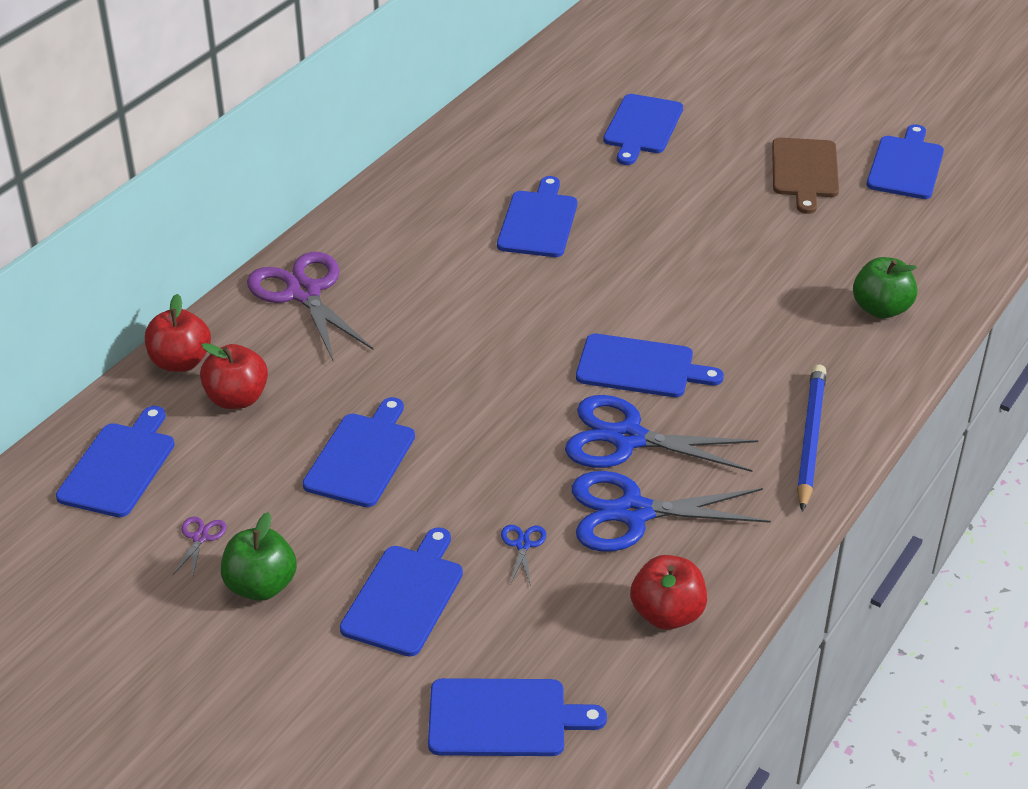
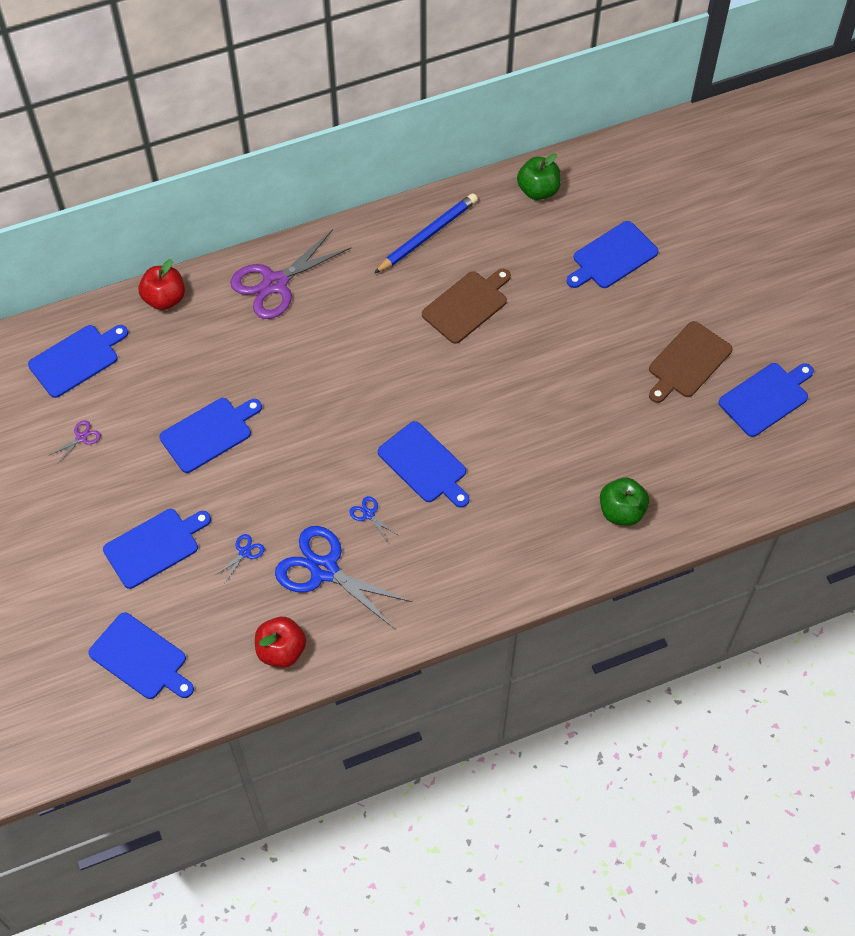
camera: 35 degrees right, 20 degrees up
red apple [200,343,268,409] -> none
green apple [221,512,297,601] -> green apple moved to [517,153,561,200]
purple scissors [247,252,374,360] -> purple scissors turned 135 degrees counterclockwise [230,229,351,319]
blue cutting board [497,176,577,257] -> brown cutting board [422,268,511,344]
blue scissors [565,395,758,472] -> blue scissors [349,496,398,542], size x0.41
blue pencil [797,364,826,512] -> blue pencil moved to [374,193,478,273]

